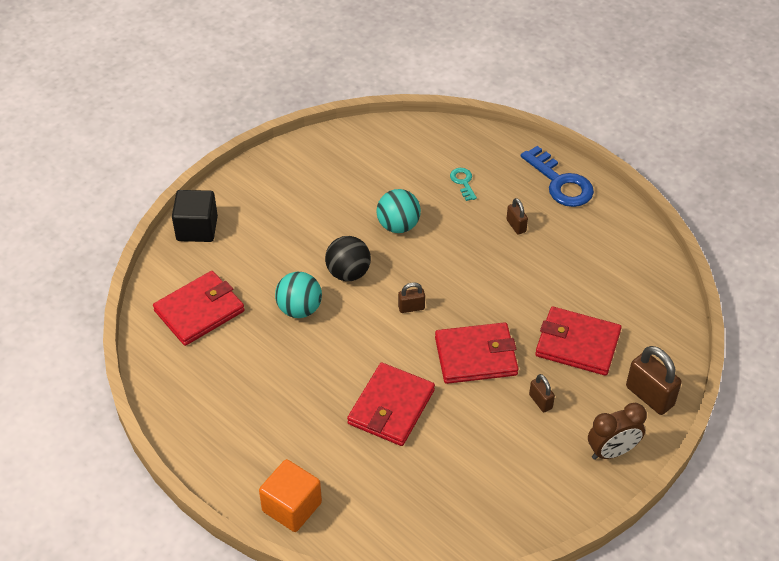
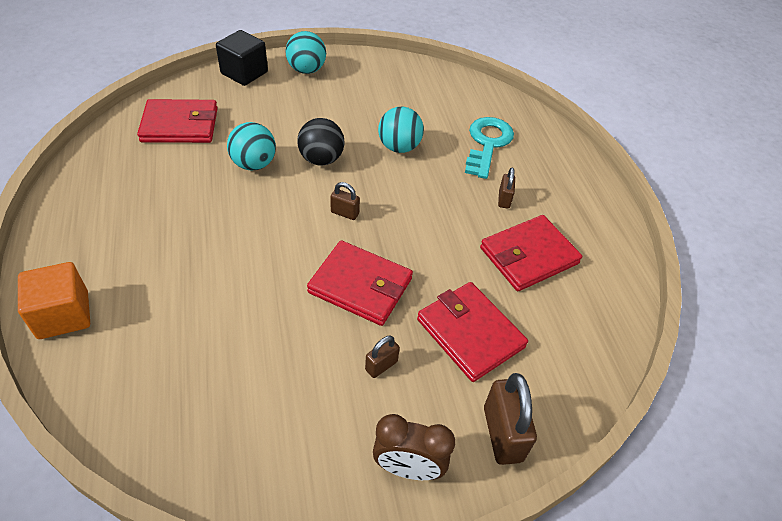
camera: 30 degrees right, 0 degrees up
red wallet [347,362,435,446] -> red wallet moved to [480,215,582,291]
turquoise key [450,168,477,201] -> turquoise key [465,117,514,179], size x1.98
blue key [521,146,594,207] -> none
brown padlock [529,374,555,412] -> brown padlock turned 45 degrees clockwise [365,335,400,378]
none -> turquoise ball [285,31,326,74]

